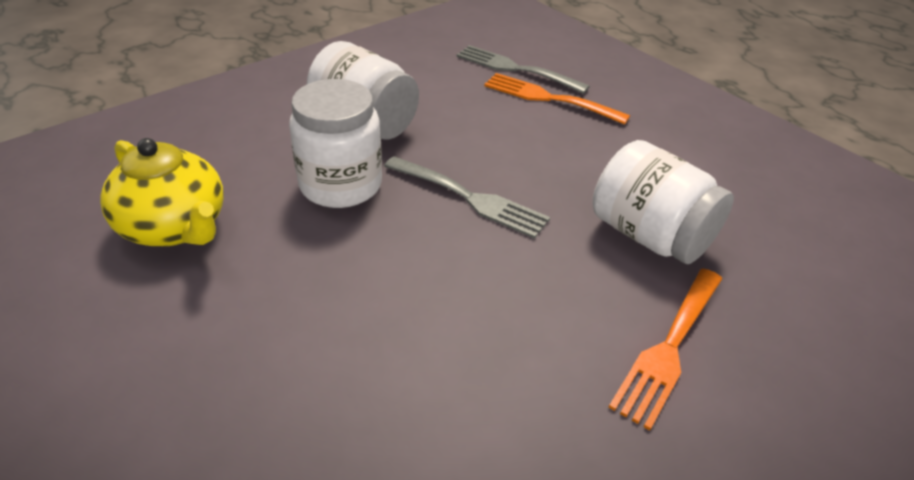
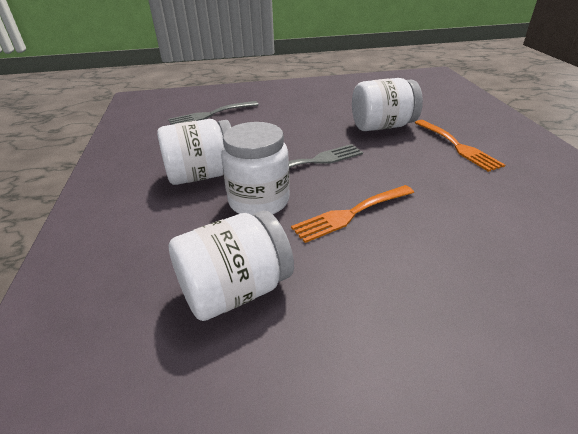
camera: 55 degrees left, 5 degrees down
yellow teapot [100,138,224,246] -> white jar [169,211,294,321]
orange fork [484,73,630,125] -> orange fork moved to [291,185,414,243]

